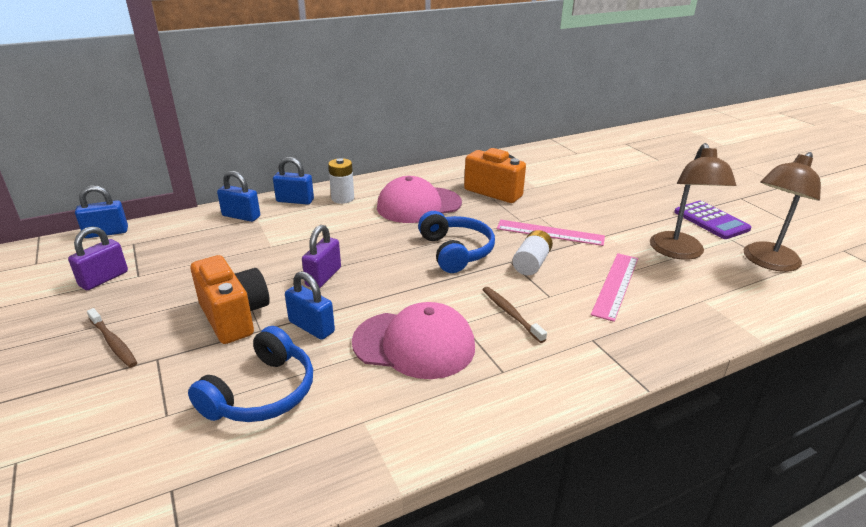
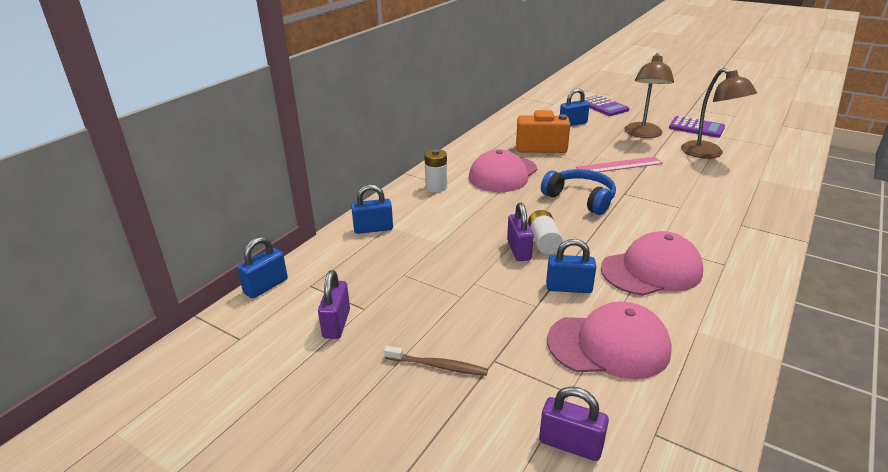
camera: 30 degrees left, 0 degrees up
blue headphones [188,326,313,422] -> pink cap [547,301,672,379]
orange camera [190,255,270,344] -> none
blue padlock [273,157,314,205] -> blue padlock moved to [560,88,590,126]
brown toothbrush [482,287,547,343] -> none
white battery [512,230,553,275] -> white battery moved to [528,210,563,254]
pink ruler [591,253,638,322] -> none
brown lamp [744,152,821,272] -> brown lamp moved to [624,53,674,138]
none -> purple padlock [539,387,609,461]
none -> purple calculator [584,95,629,116]

